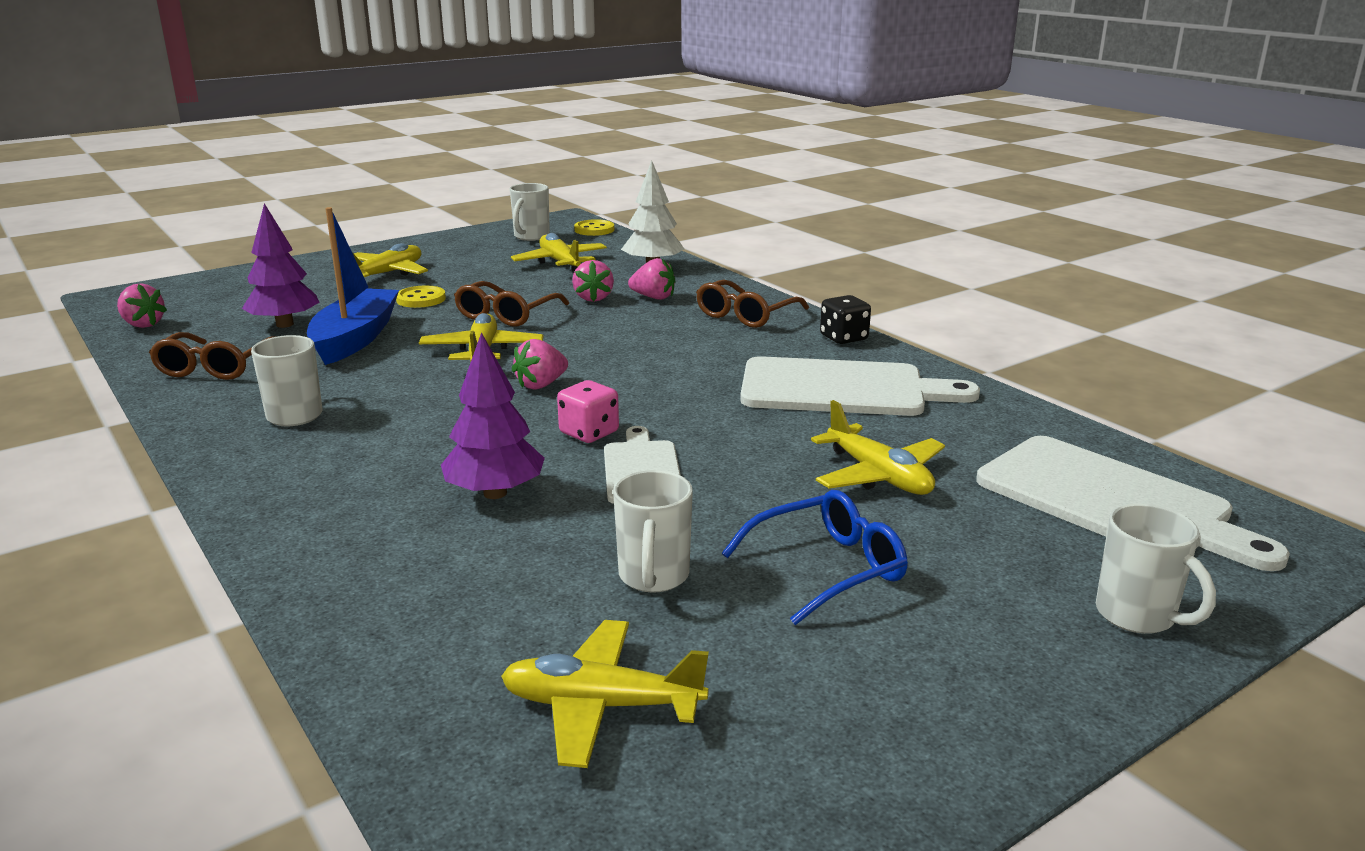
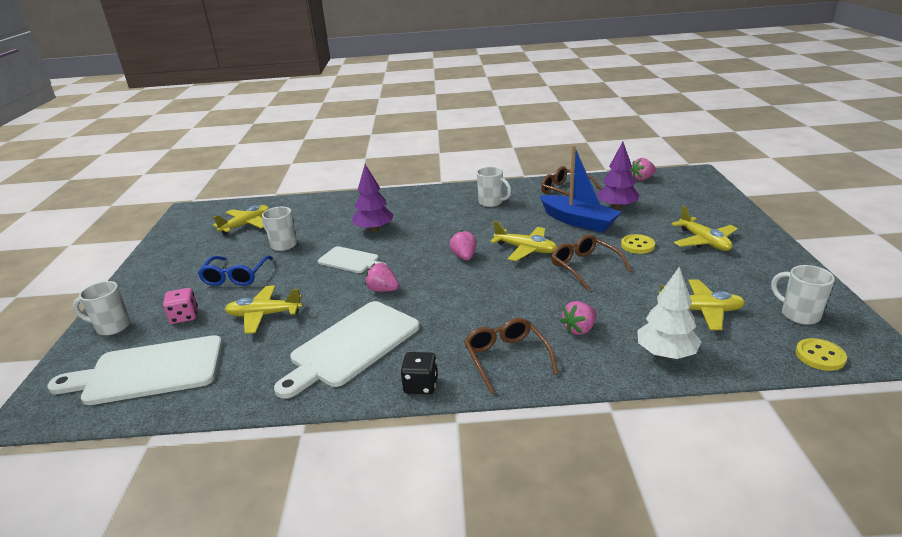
camera: 125 degrees right, 5 degrees up
pink dice [557,380,619,443] -> pink dice moved to [163,288,198,324]
pink strawberry [572,260,614,302] -> pink strawberry moved to [365,263,399,292]

